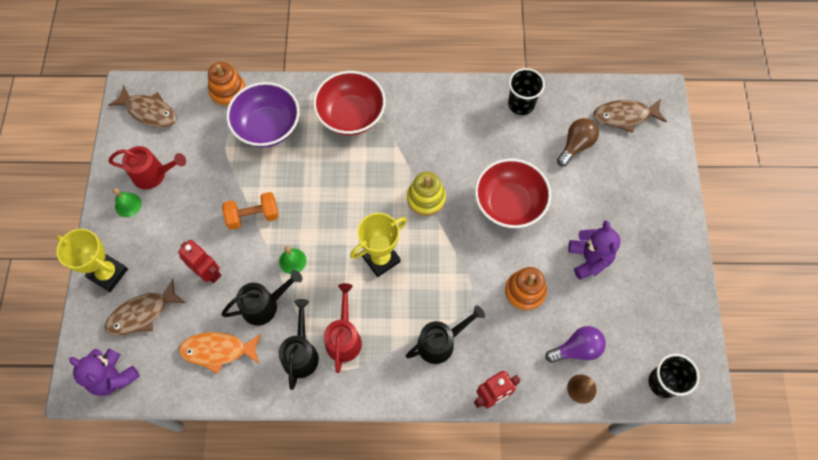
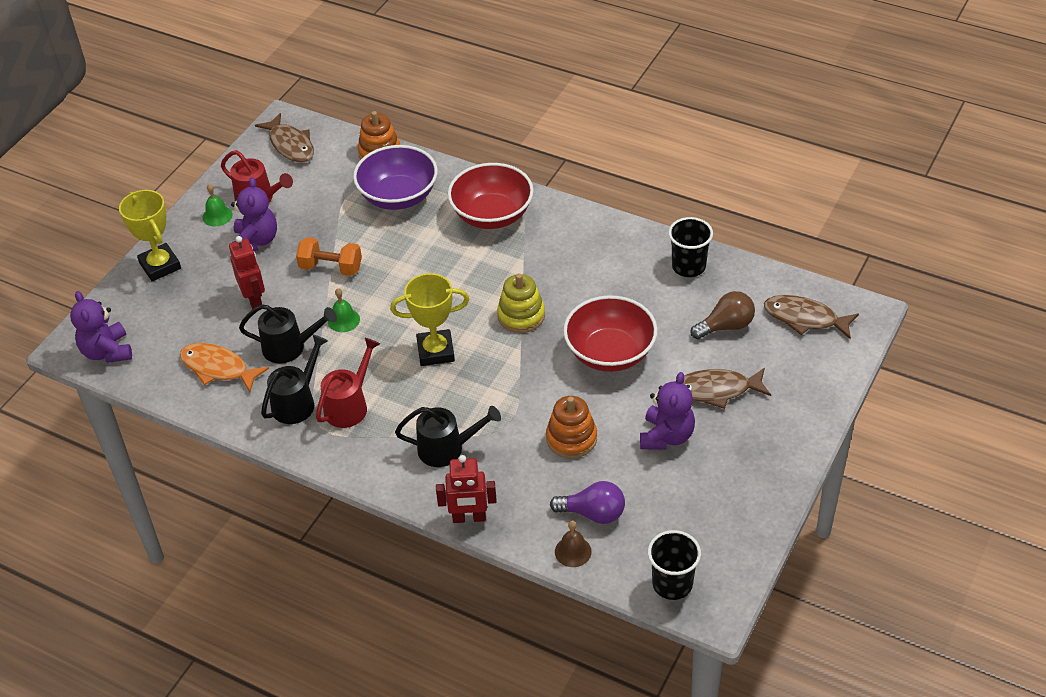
camera: 30 degrees right, 20 degrees down
brown fish [105,279,185,336] -> brown fish moved to [675,368,771,409]
none -> purple teddy bear [231,177,277,251]

